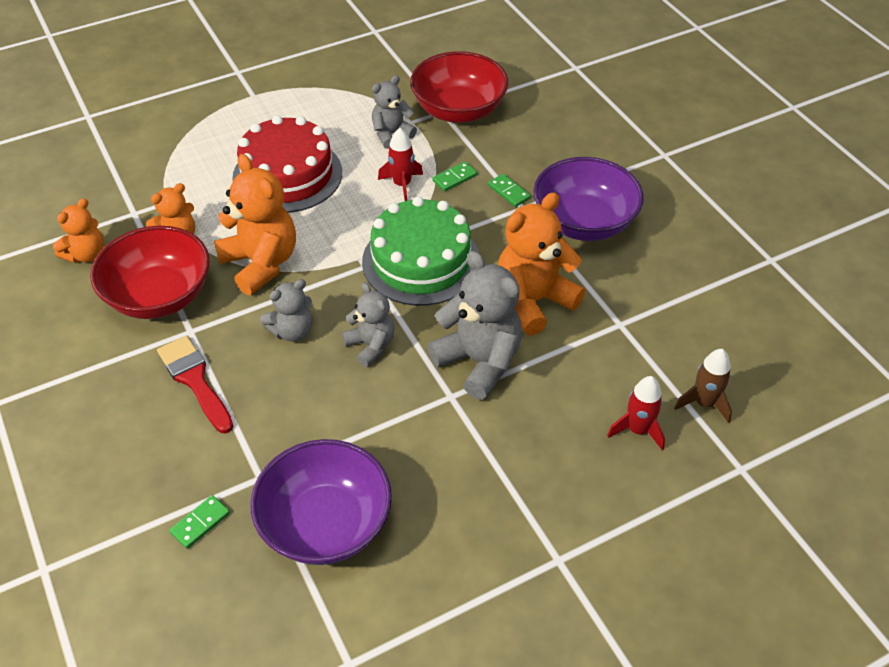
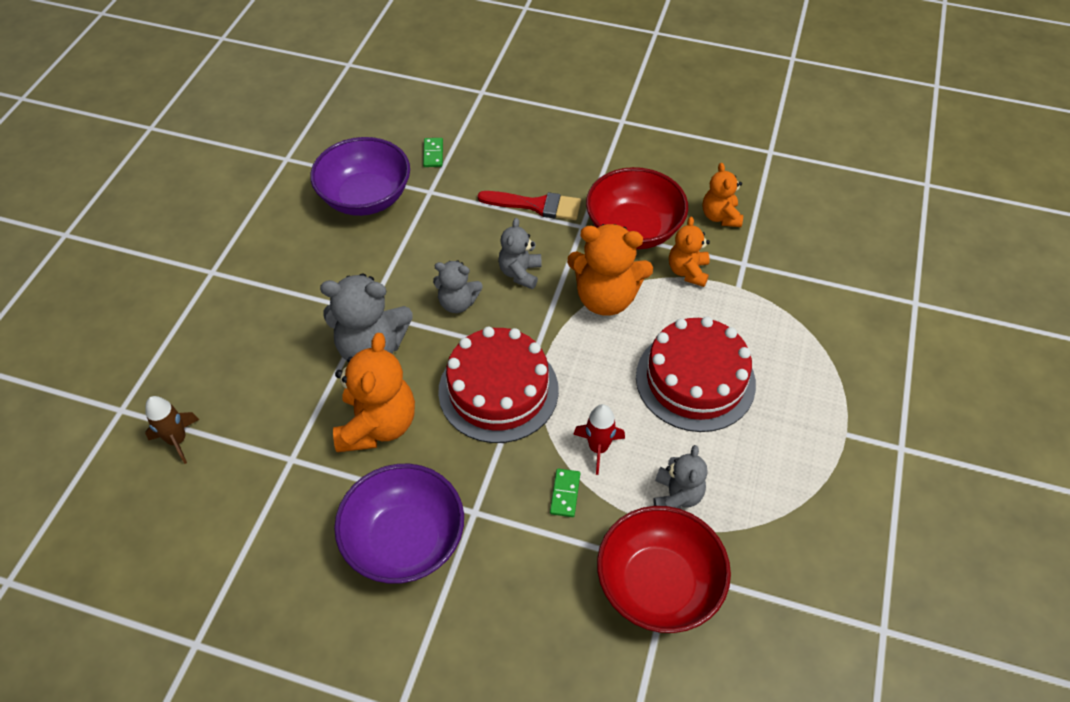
camera: 135 degrees right, 5 degrees up
green cake [362,196,479,306] -> red cake [438,326,559,443]
green domino [488,174,531,207] -> none
red rocket [607,376,665,450] -> none

